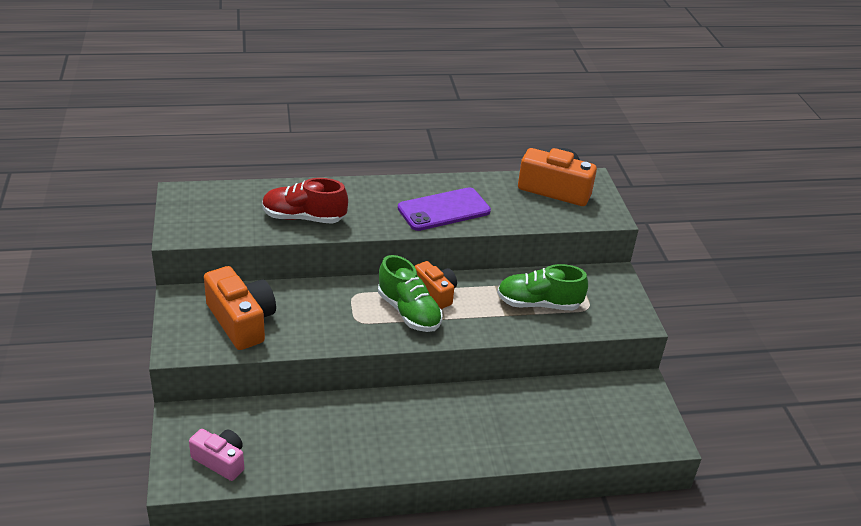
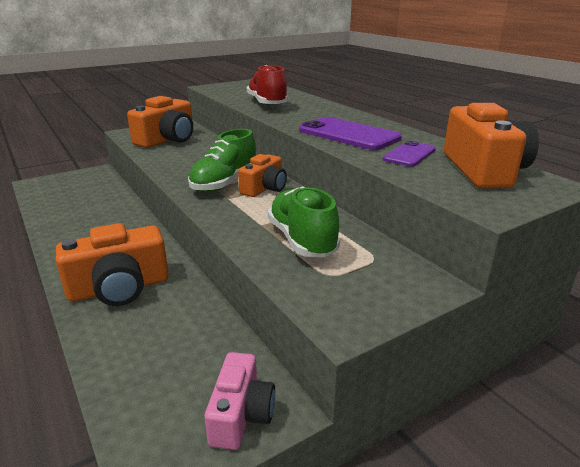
camera: 70 degrees right, 10 degrees down
pink camera [189,429,244,481] -> pink camera moved to [205,352,275,450]
none -> orange camera [56,223,169,306]
none -> purple phone [383,141,436,167]

